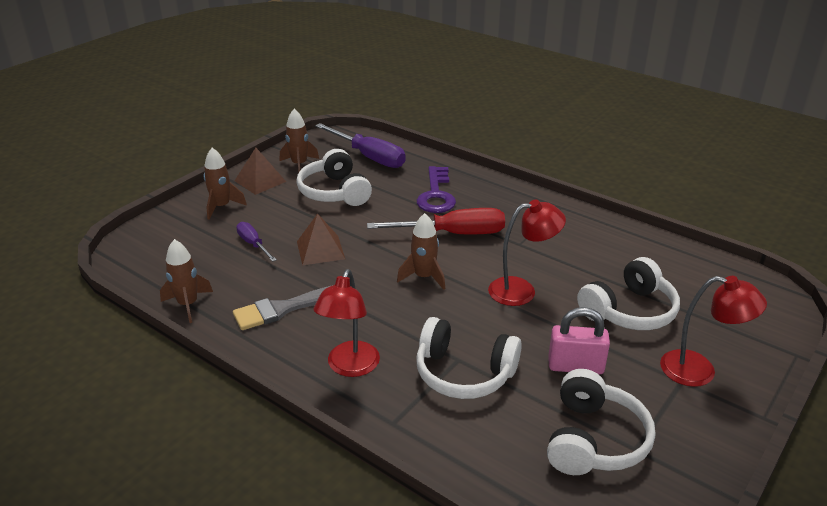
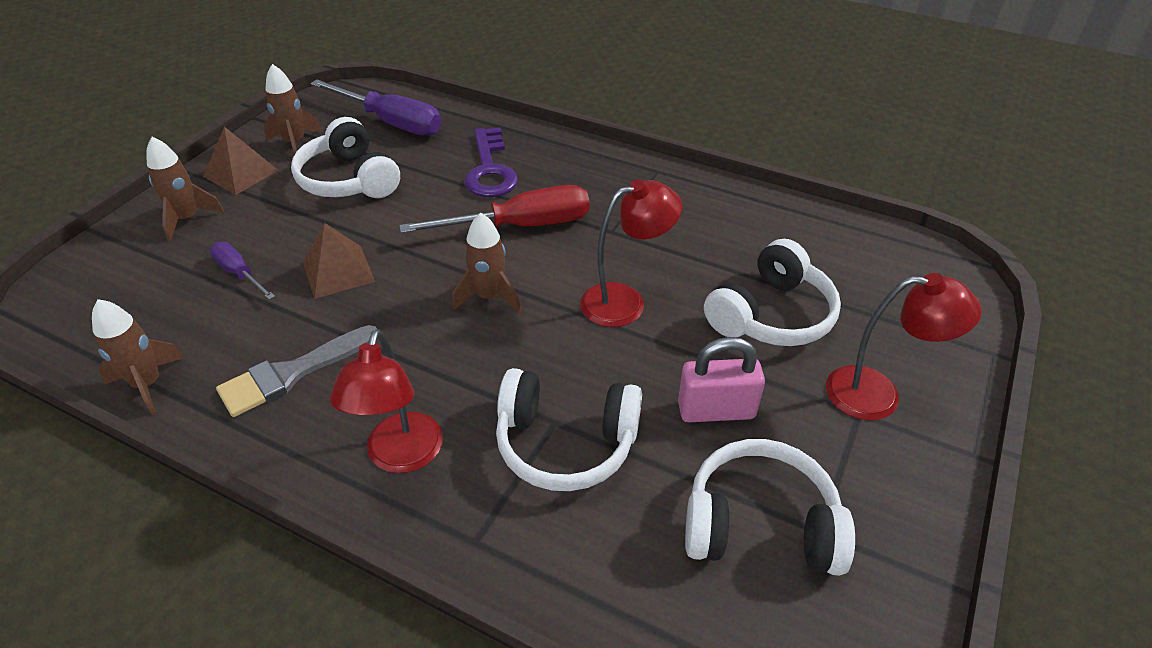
camera: 10 degrees left, 10 degrees up
white headphones [547,369,655,475] -> white headphones turned 90 degrees counterclockwise [685,439,855,576]

